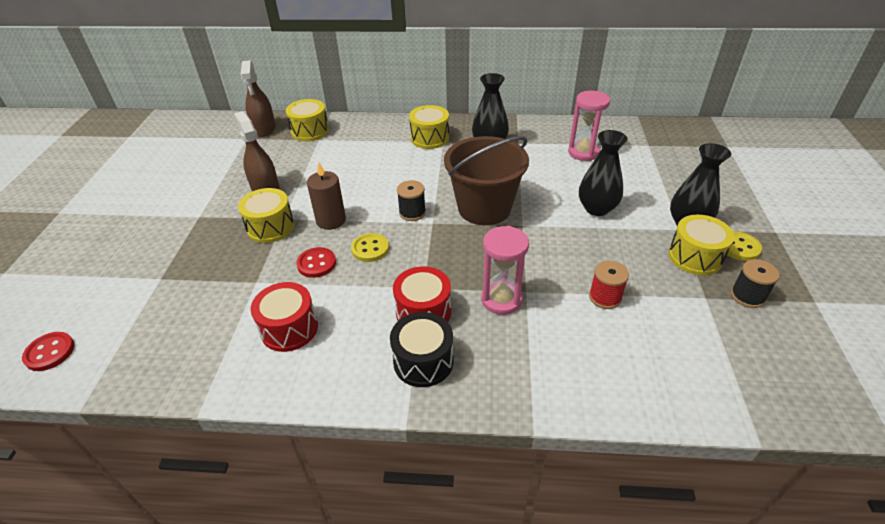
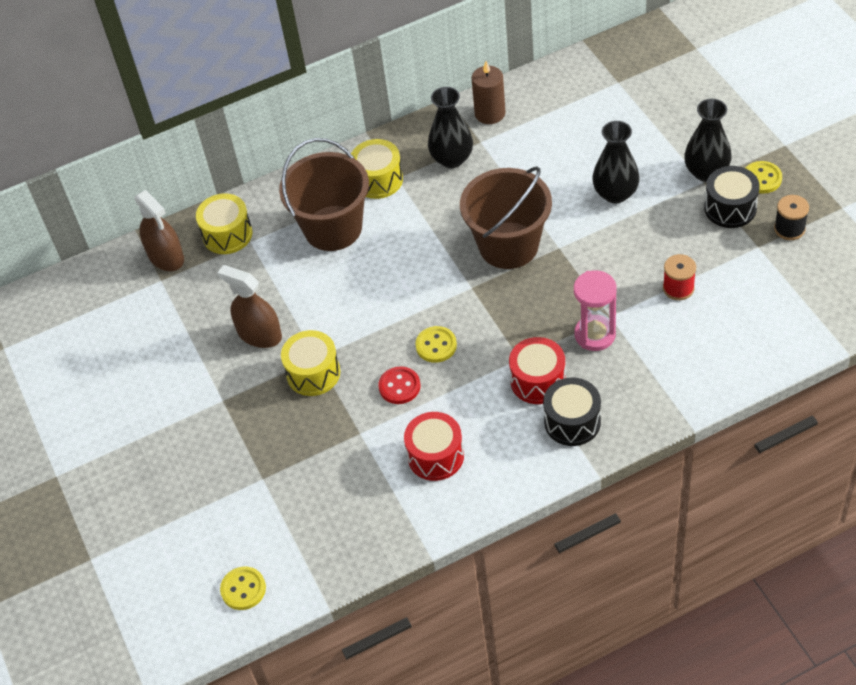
camera: 25 degrees left, 10 degrees up
red button [22,332,74,371] -> yellow button [220,567,266,610]
brown candle [307,162,346,230] -> brown candle moved to [471,61,506,124]
black spool [397,180,426,221] -> none
pink hourglass [568,91,610,161] -> none
yellow drum [669,215,734,275] -> black drum [704,166,760,228]
none -> brown bucket [279,138,369,251]

